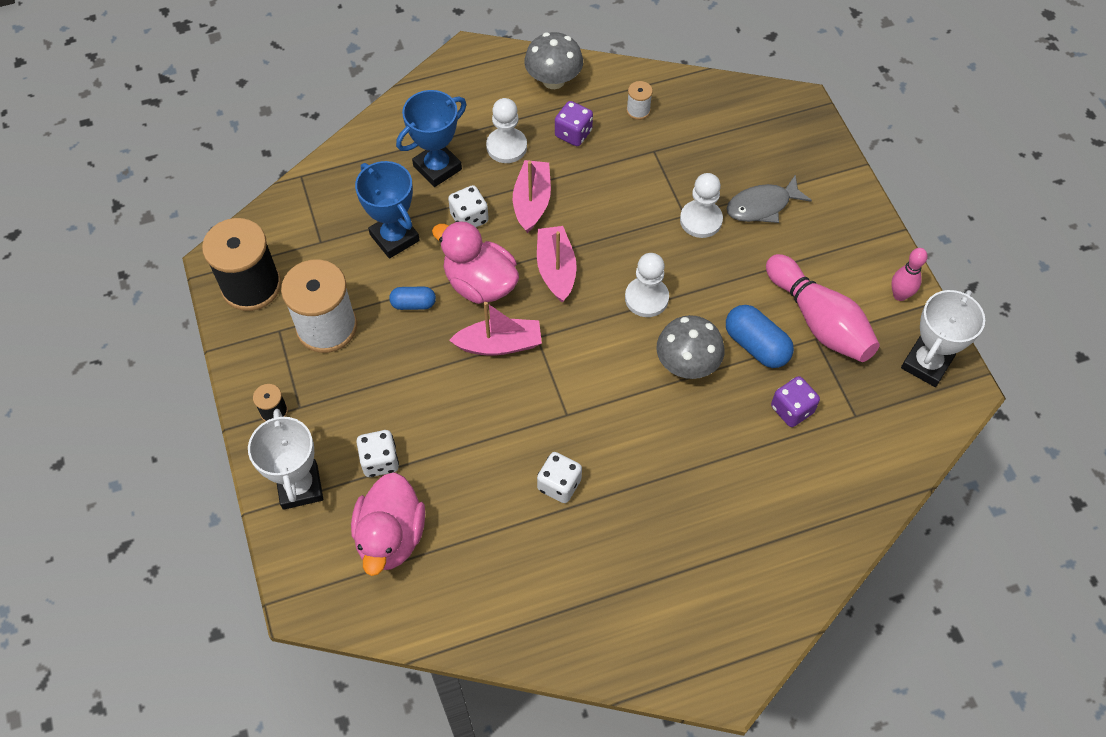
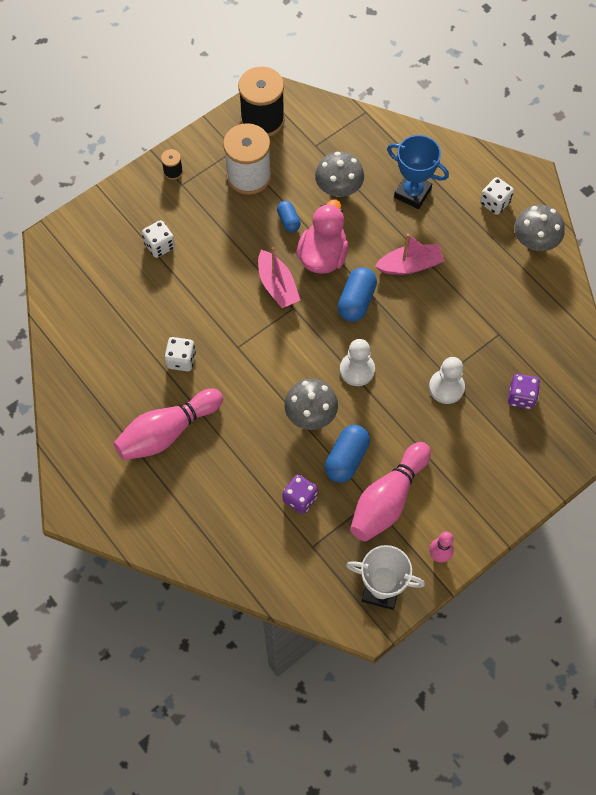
camera: 70 degrees right, 5 degrees up
white trophy [248,409,323,510] -> none
pink duck [351,472,425,576] -> none
blue trophy [355,161,420,259] -> grey mushroom [315,152,364,197]
white dice [448,185,489,227] -> white dice moved to [480,177,514,215]
white pawn [486,98,527,163] -> none
pink boat [537,226,577,302] -> blue capsule [338,267,377,322]
purple dice [555,101,593,146] -> purple dice moved to [508,374,540,409]
white spool [626,81,653,120] -> none
grey fish [726,175,812,223] -> none
none -> pink bowling pin [114,389,223,460]

